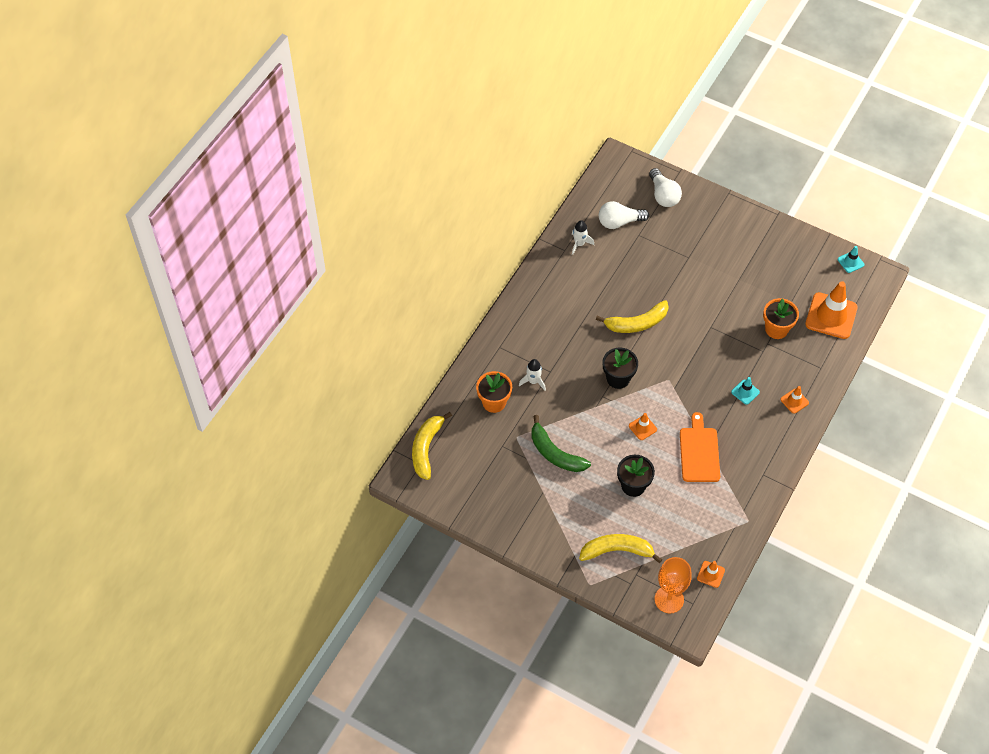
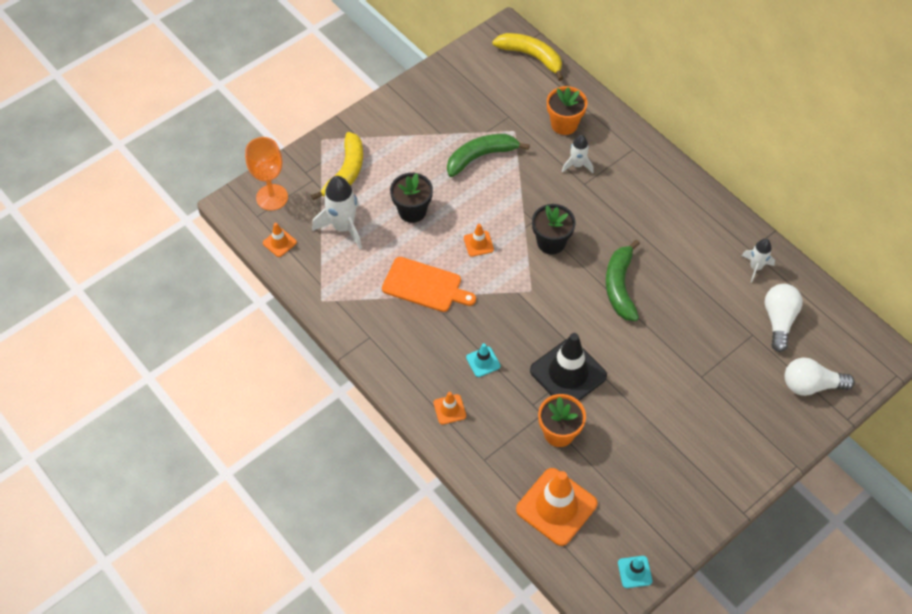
camera: 110 degrees right, 0 degrees up
yellow banana [596,300,668,333] -> green banana [606,240,640,321]
none -> white rocket [312,176,362,249]
none -> black traffic cone [530,333,607,401]

